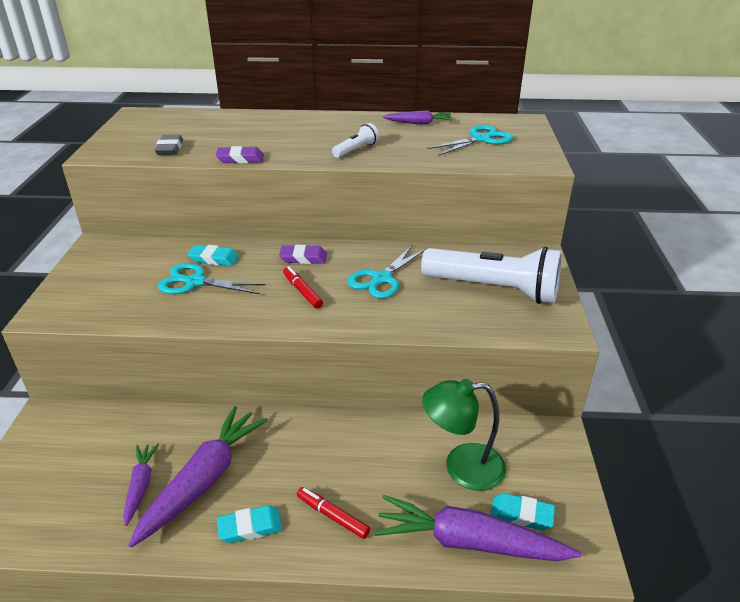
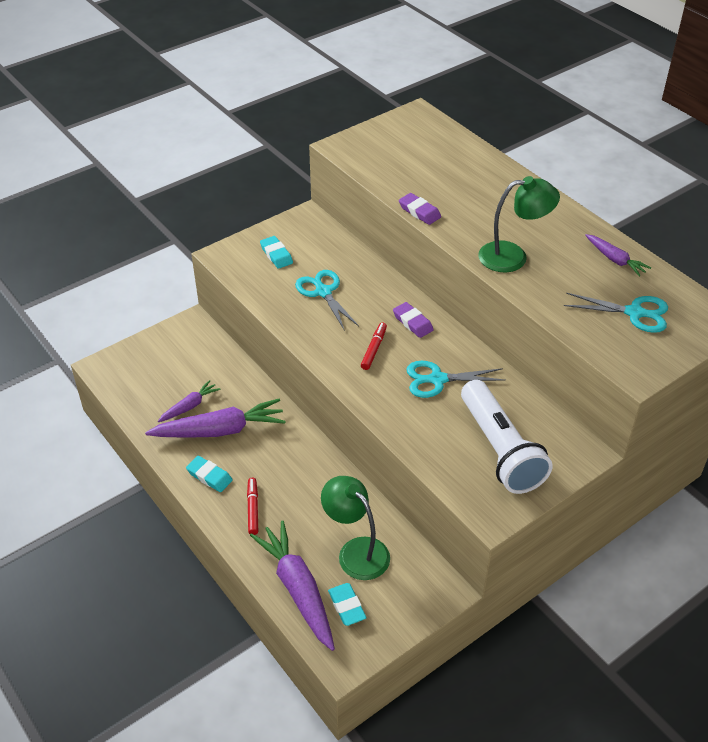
camera: 50 degrees right, 10 degrees up
grey eraser [154,135,183,155] -> none
turquoise eraser [188,245,239,266] -> turquoise eraser moved to [260,236,293,269]
white flashlight [332,123,379,158] -> green lamp [478,176,560,272]

